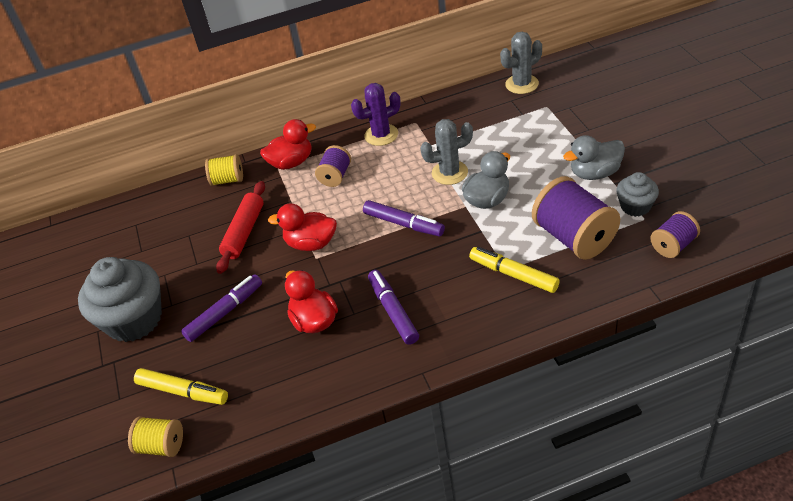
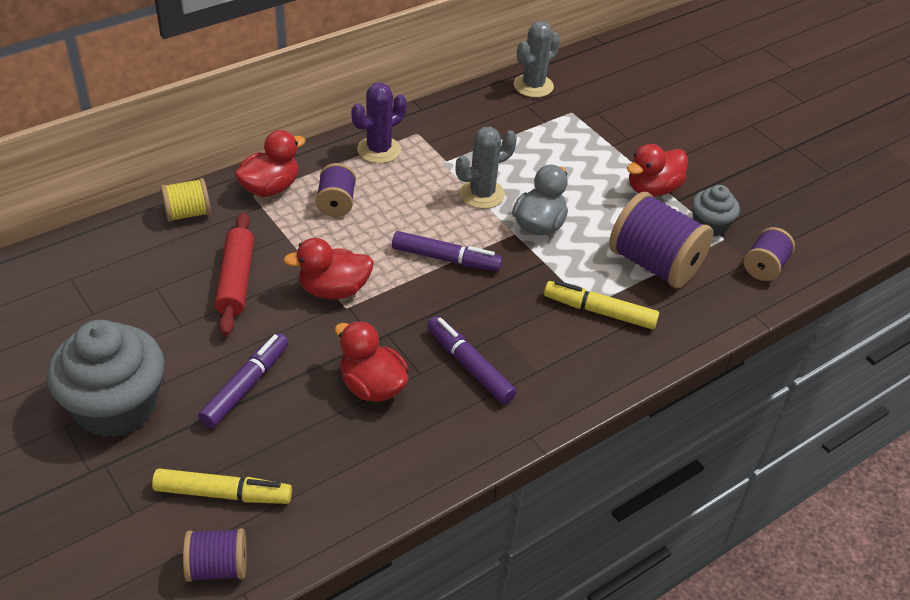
camera: 25 degrees left, 0 degrees up
yellow spool [128,416,183,457] -> purple spool [183,528,247,582]
grey duck [563,135,625,180] -> red duck [627,144,688,197]

